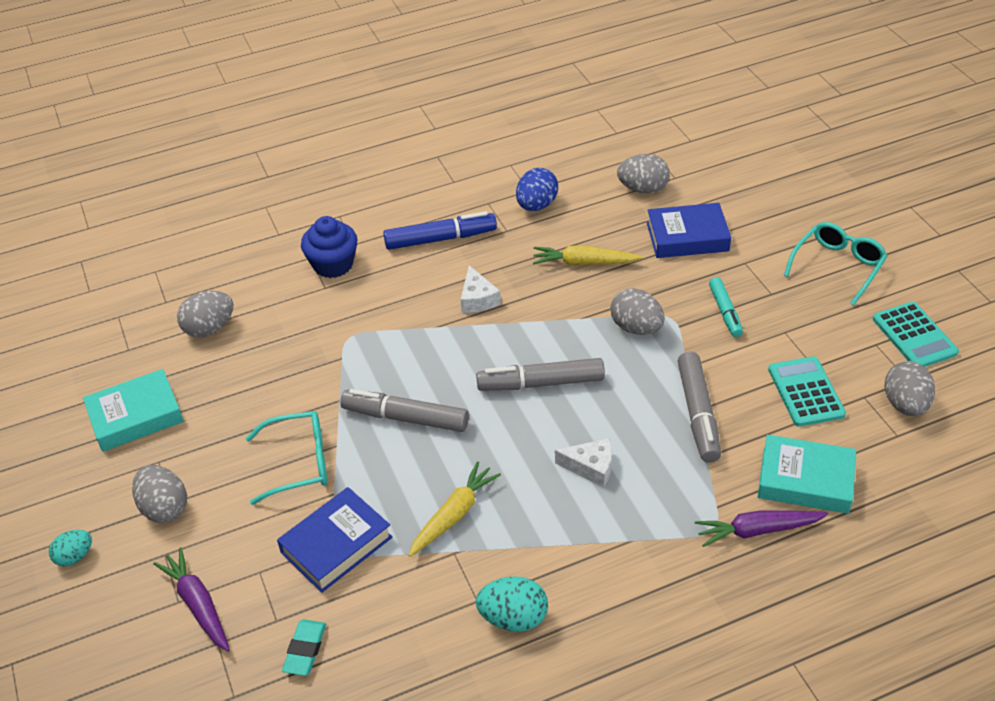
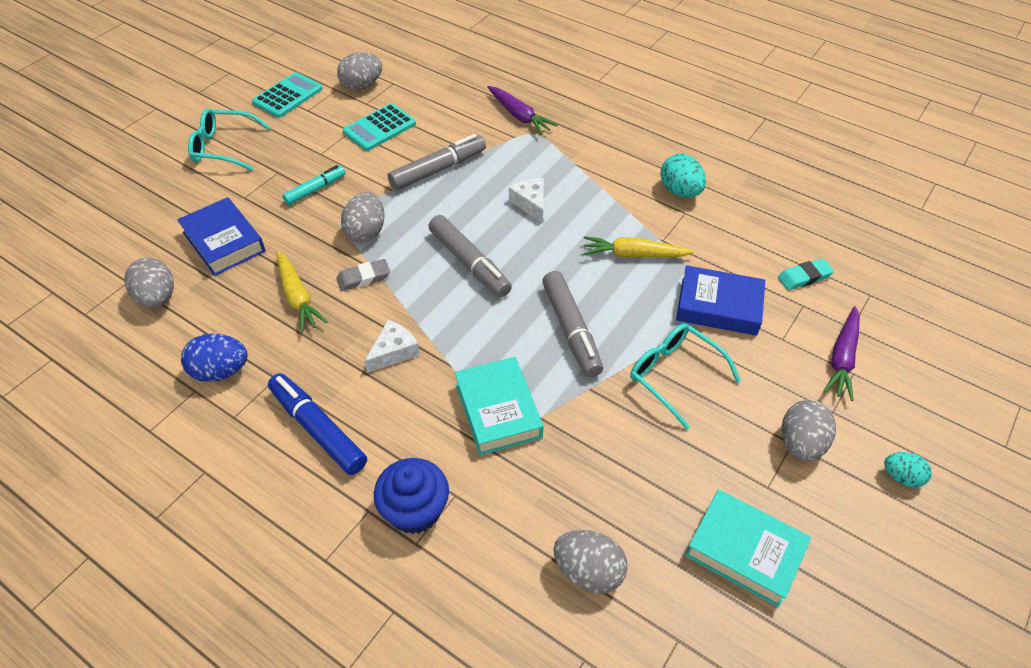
camera: 125 degrees left, 5 degrees up
turquoise book [758,435,856,514] -> turquoise book moved to [455,357,543,455]
none -> grey eraser [336,259,390,291]

